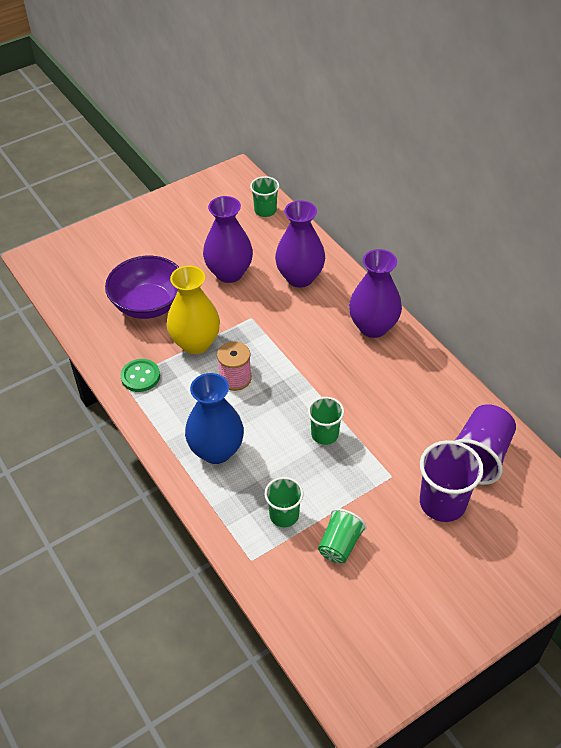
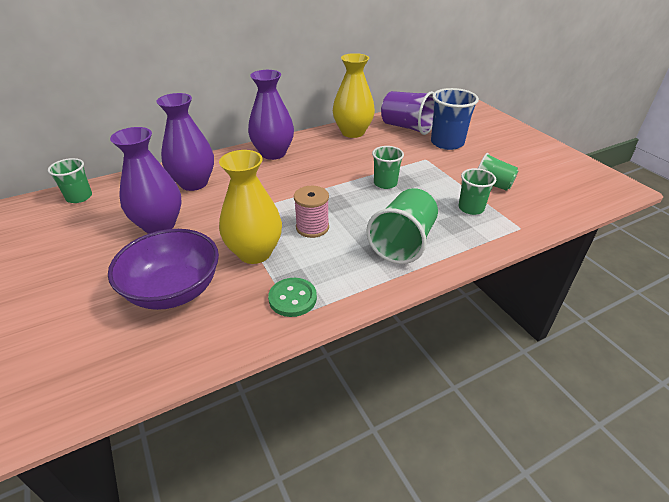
camera: 85 degrees left, 10 degrees down
blue vase [185,373,244,464] -> green cup [366,188,438,264]
purple cup [420,440,484,522] -> blue cup [431,88,479,150]
none -> yellow vase [333,53,375,138]

